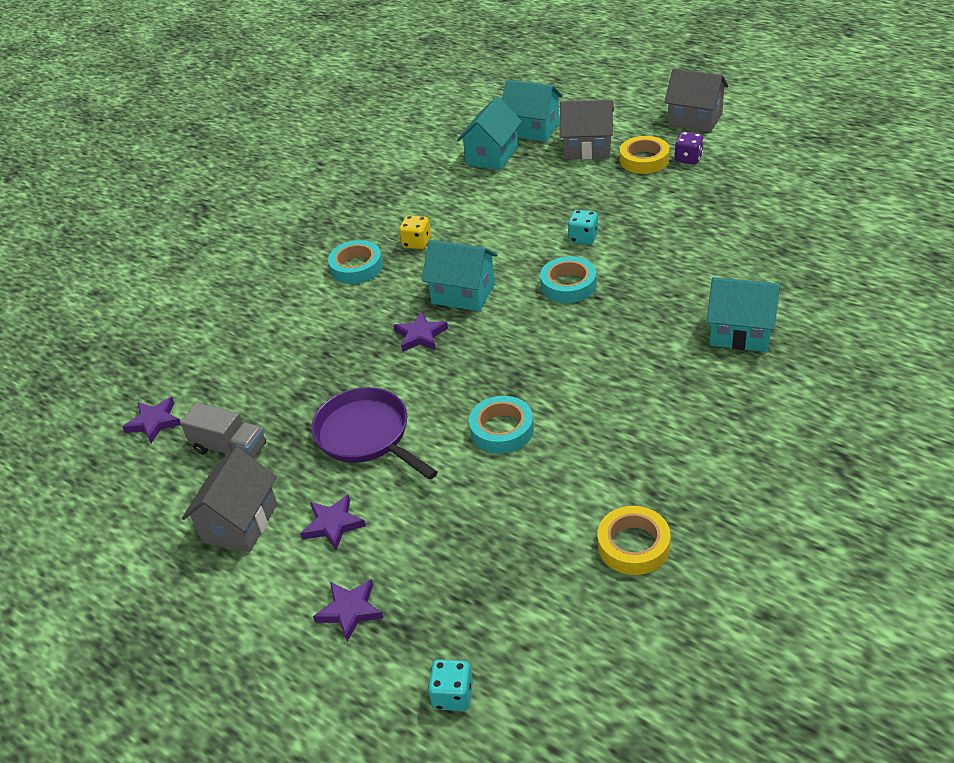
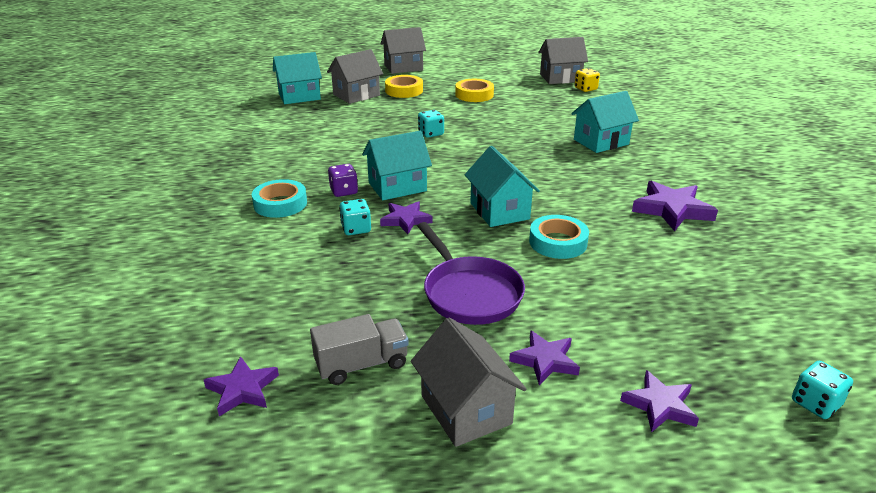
camera: 50 degrees left, 10 degrees down
purple pan [311,387,438,480] -> purple pan turned 120 degrees counterclockwise [417,222,525,325]
yellow dice [399,215,431,249] -> yellow dice moved to [575,68,600,92]
turquoise house [457,96,522,170] -> turquoise house moved to [465,146,540,227]
turquoise tape [540,256,597,303] -> none
yellow tape [597,506,671,575] -> yellow tape moved to [455,79,494,102]
purple dice [675,132,704,164] -> purple dice moved to [328,164,358,197]
none -> turquoise dice [339,199,371,235]
none -> grey house [538,37,588,84]
none -> purple star [632,180,718,231]

